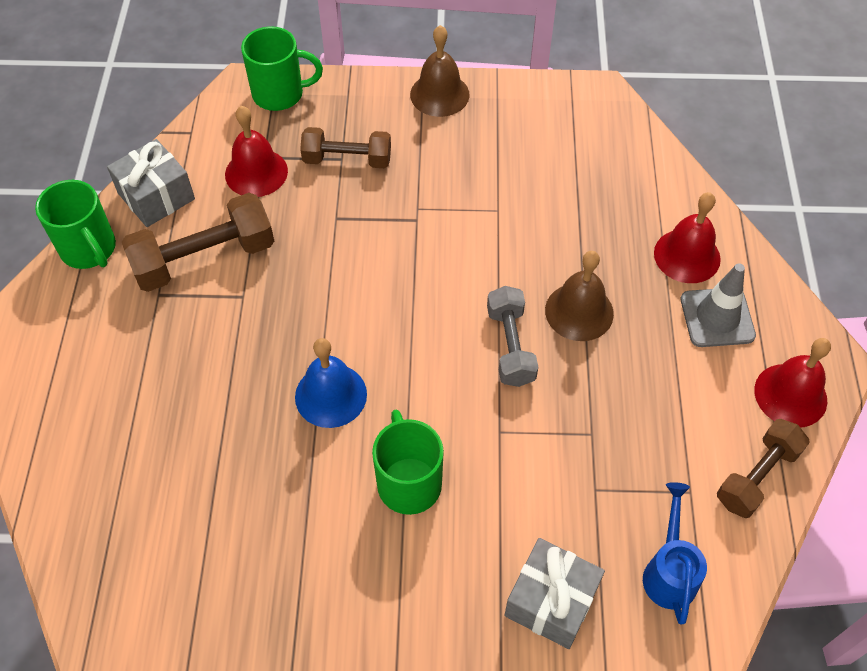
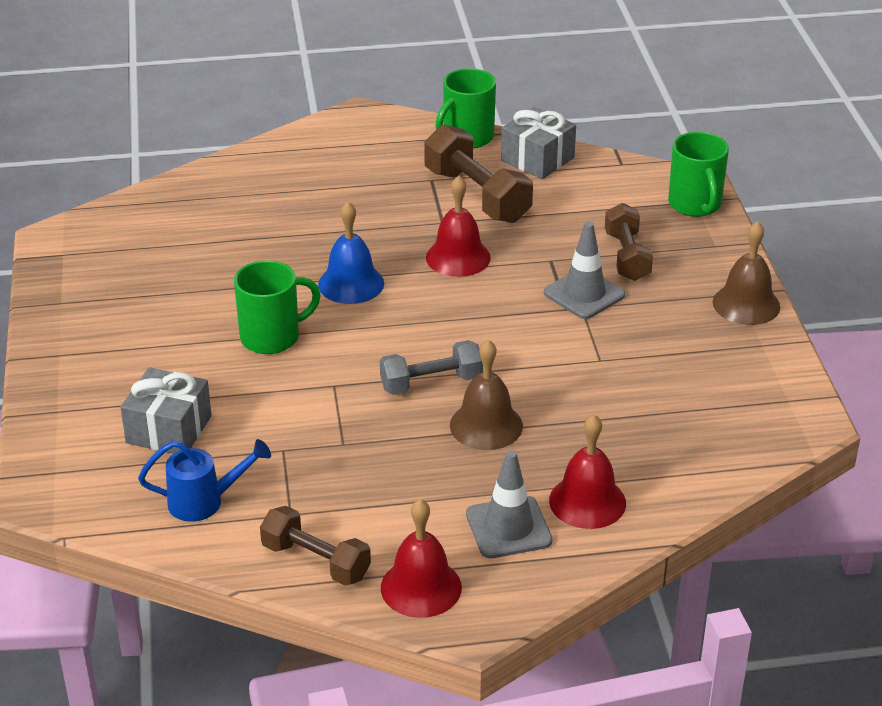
camera: 80 degrees right, 20 degrees down
red bell [225,106,288,197] -> red bell moved to [426,176,491,277]
none -> grey traffic cone [544,222,625,319]

